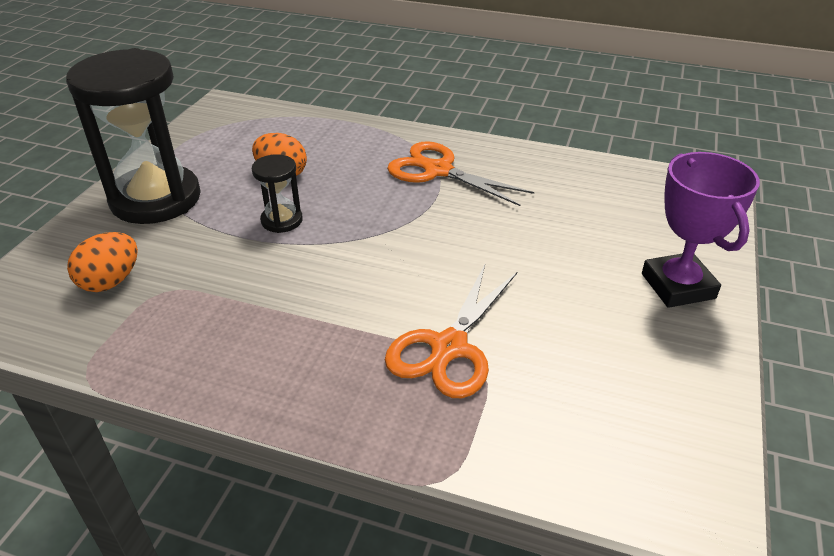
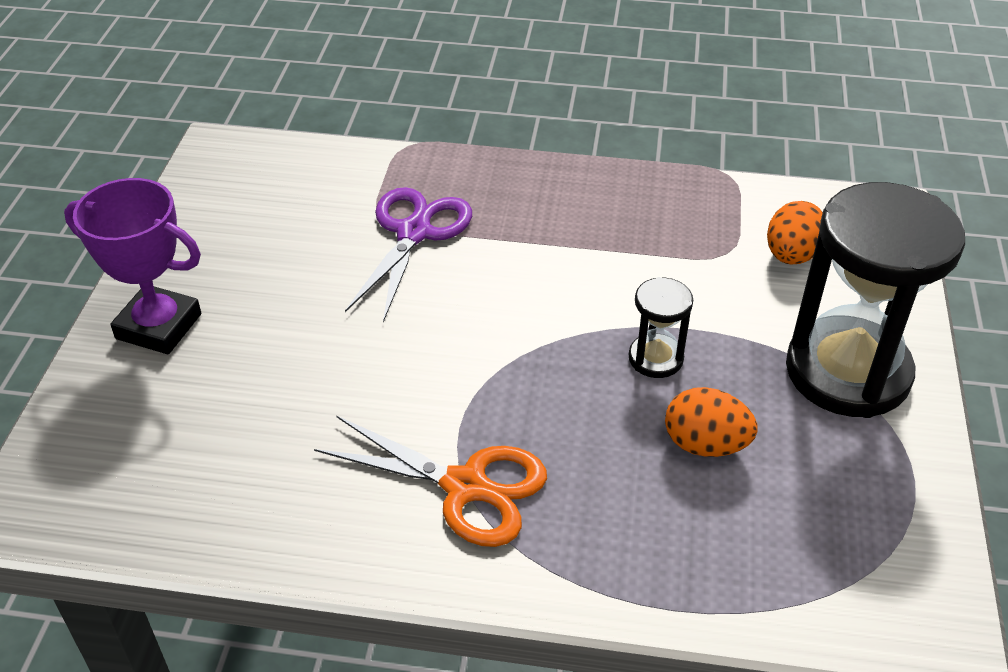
camera: 170 degrees right, 5 degrees up
orange scissors [385,265,517,398] -> purple scissors [345,187,472,322]
purple trophy [642,152,760,308] -> purple trophy turned 45 degrees counterclockwise [64,178,201,354]

